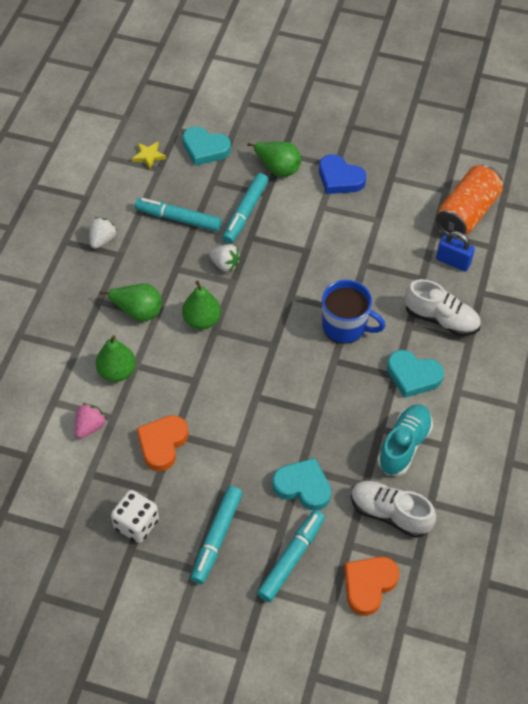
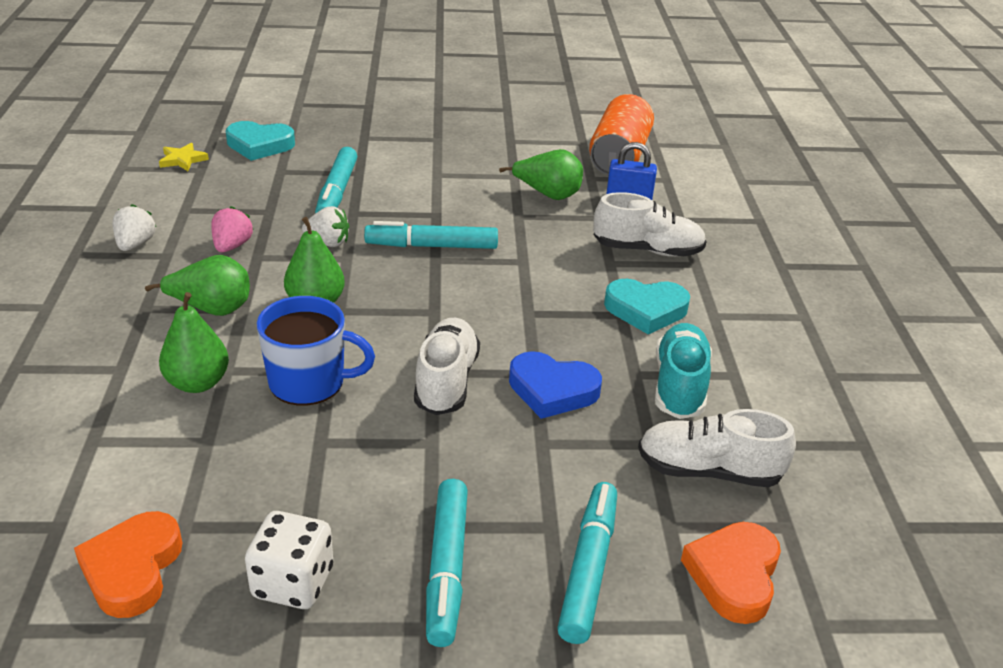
camera: 20 degrees left, 20 degrees down
pink strawberry [75,403,106,438] -> pink strawberry moved to [211,206,254,252]
turquoise marker [135,198,222,232] -> turquoise marker moved to [364,221,498,249]
orange heart [137,415,189,471] -> orange heart moved to [74,511,182,618]
green pear [247,142,301,177] -> green pear moved to [499,149,583,200]
turquoise heart [272,458,331,510] -> none
blue heart [319,154,366,194] -> blue heart moved to [509,351,602,419]
blue mug [322,280,385,344] -> blue mug moved to [257,296,375,406]
none -> white shoe [414,318,480,415]

